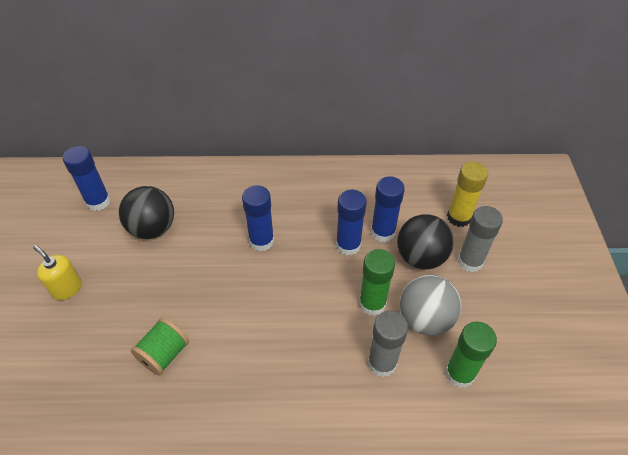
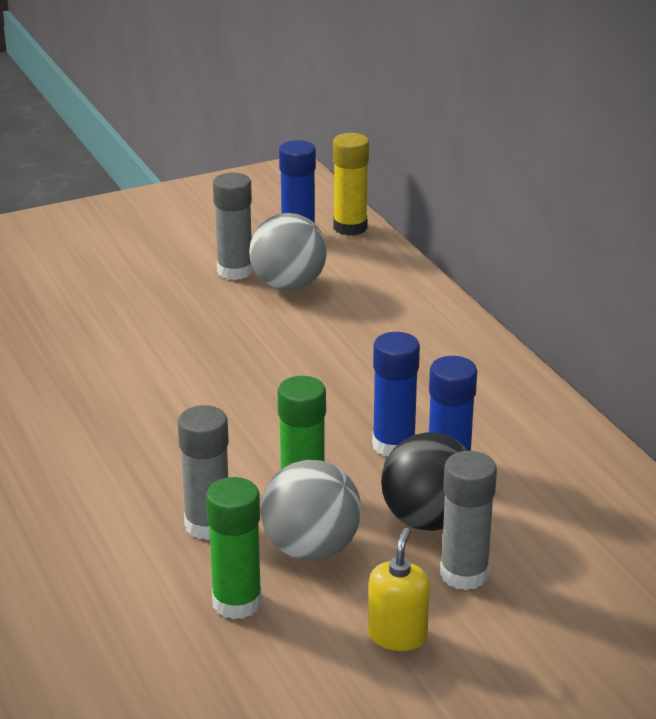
camera: 65 degrees right, 20 degrees down
yellow soap dispenser [33,245,82,300] -> yellow soap dispenser moved to [368,528,430,651]
black ball [119,186,174,239] -> grey ball [249,213,327,291]
green spool [131,318,189,376] -> none
blue glue stick [242,185,274,251] -> none
yellow glue stick [447,162,488,227] -> yellow glue stick moved to [333,133,369,236]
none -> grey glue stick [213,173,253,280]

